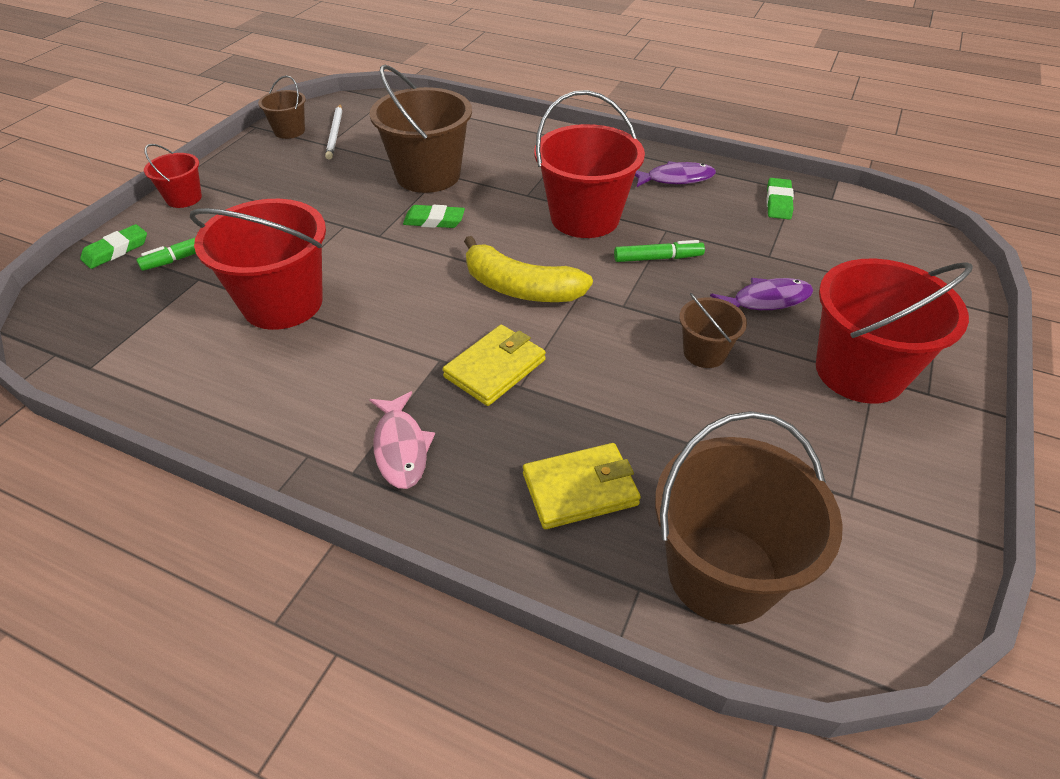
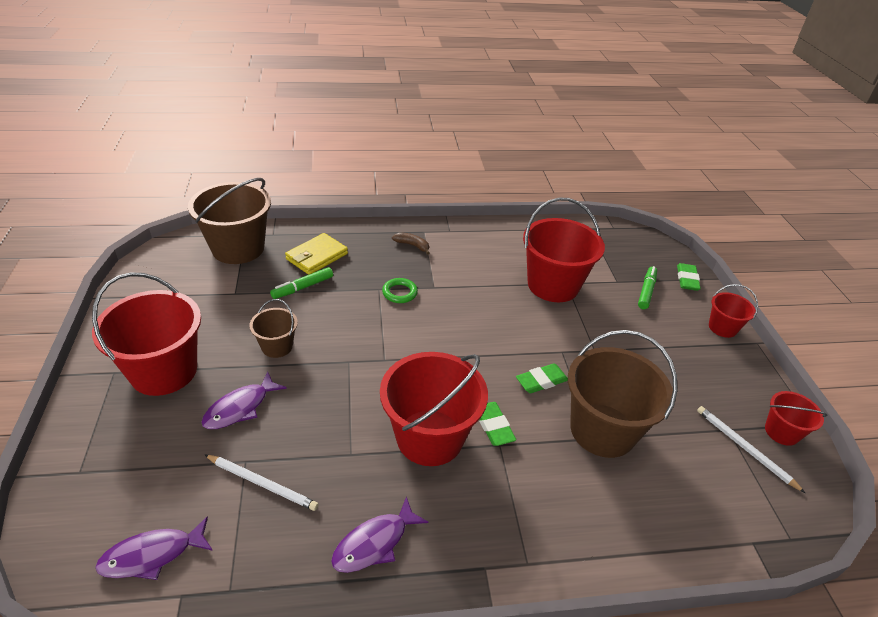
camera: 145 degrees right, 5 degrees down
brown bucket [258,75,306,139] -> red bucket [765,391,827,446]
pink fish [369,391,435,489] -> brown banana [392,233,430,255]
yellow wallet [443,325,546,406] -> green ring [382,278,418,303]
yellow banana [464,236,593,302] -> none
green marker [614,240,705,262] -> green marker moved to [270,267,333,299]
green eraser [767,178,794,219] -> green eraser moved to [479,402,516,446]
none -> purple fish [95,516,213,580]
none -> white pencil [205,455,319,511]

